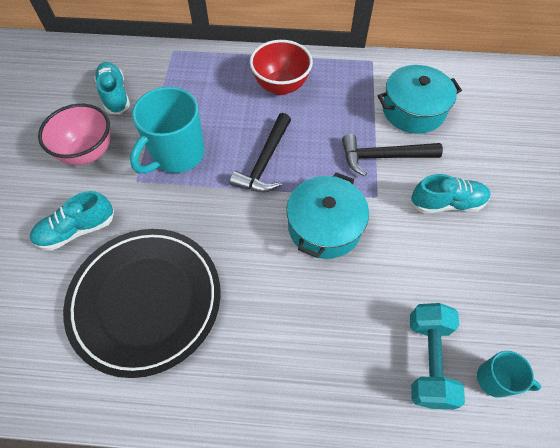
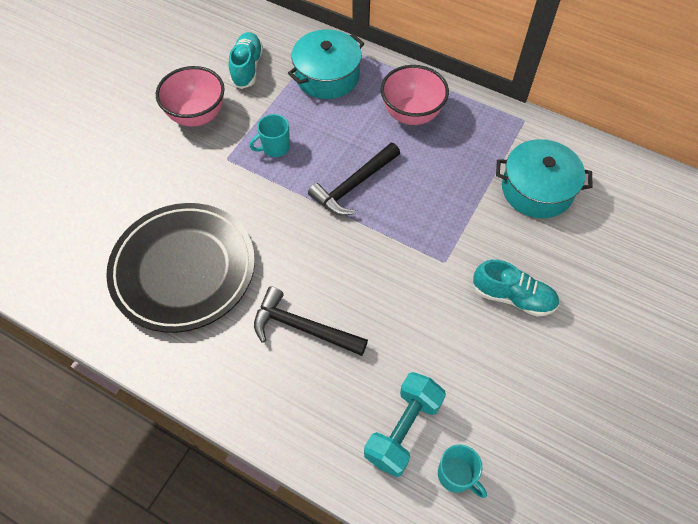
camera: 25 degrees right, 0 degrees up
turquoise shoe [30,191,114,251] -> none
turquoise mug [130,87,205,174] -> turquoise mug [249,114,290,157], size x0.51
red bowl [250,40,313,95] -> pink bowl [381,65,449,125]
turquoise pot [286,172,369,259] -> turquoise pot moved to [288,30,365,99]
black hammer [342,134,443,176] -> black hammer moved to [254,286,368,356]

